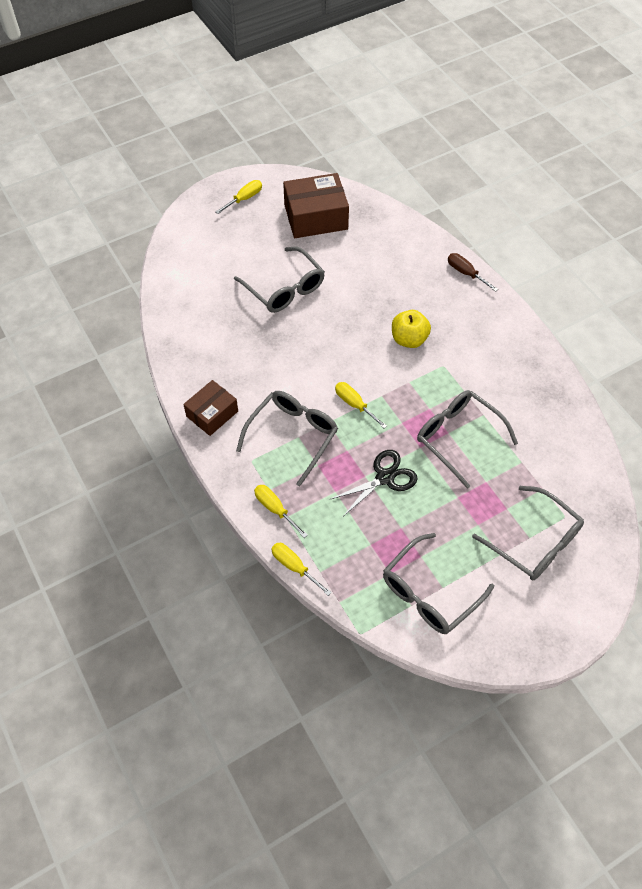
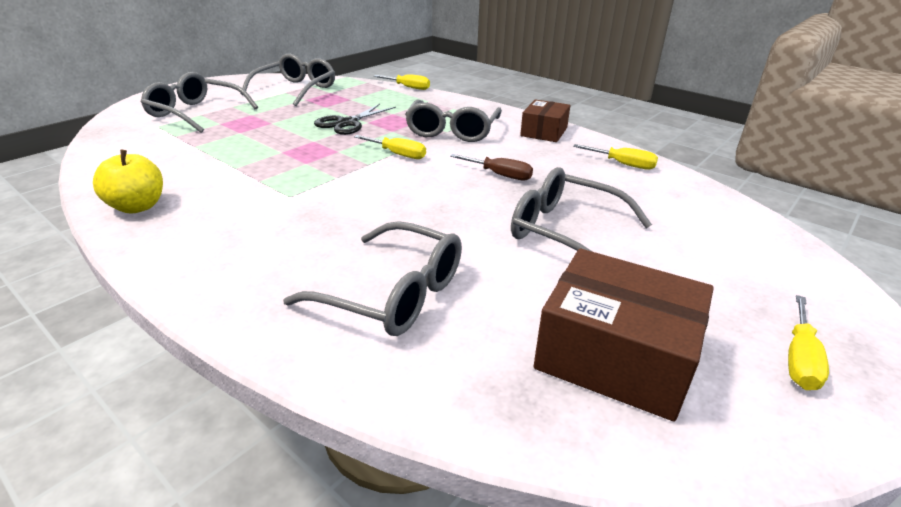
camera: 160 degrees right, 25 degrees down
yellow screwdriver [254,485,308,538] -> yellow screwdriver moved to [573,144,658,169]
brown box [283,173,349,238] -> brown box turned 60 degrees clockwise [533,248,714,421]
yellow apple [392,310,431,348] -> yellow apple moved to [93,150,163,213]
grey glasses [417,390,518,489] -> grey glasses moved to [283,221,462,336]
brown screwdriver [448,253,498,292] -> brown screwdriver moved to [450,154,533,181]

